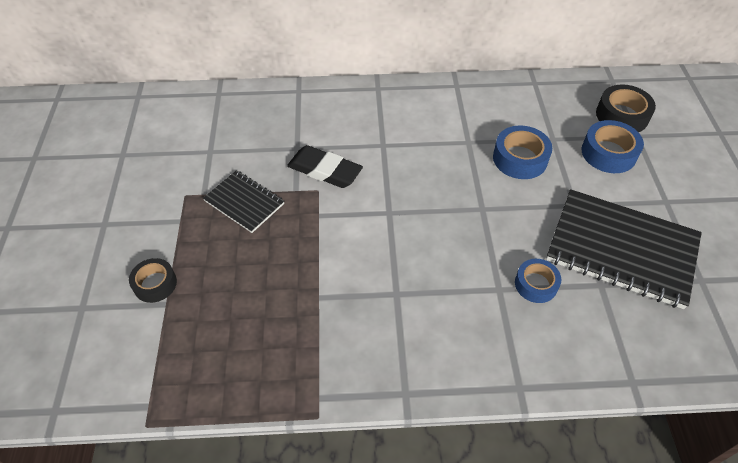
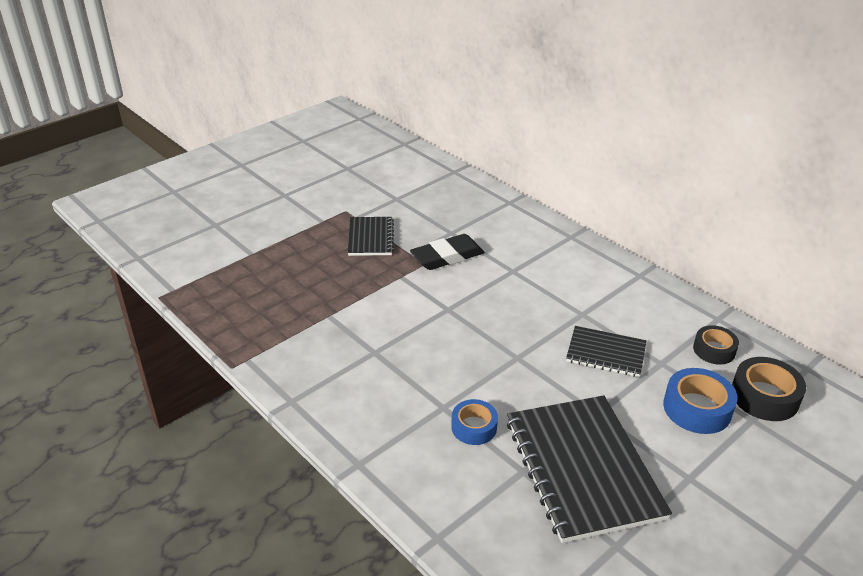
camera: 50 degrees right, 15 degrees down
black tape [129,258,177,303] -> black tape moved to [693,325,739,365]
black eraser [287,145,363,188] -> black eraser turned 75 degrees clockwise [410,234,485,270]
blue tape [493,125,552,179] -> black notebook [566,326,646,377]

